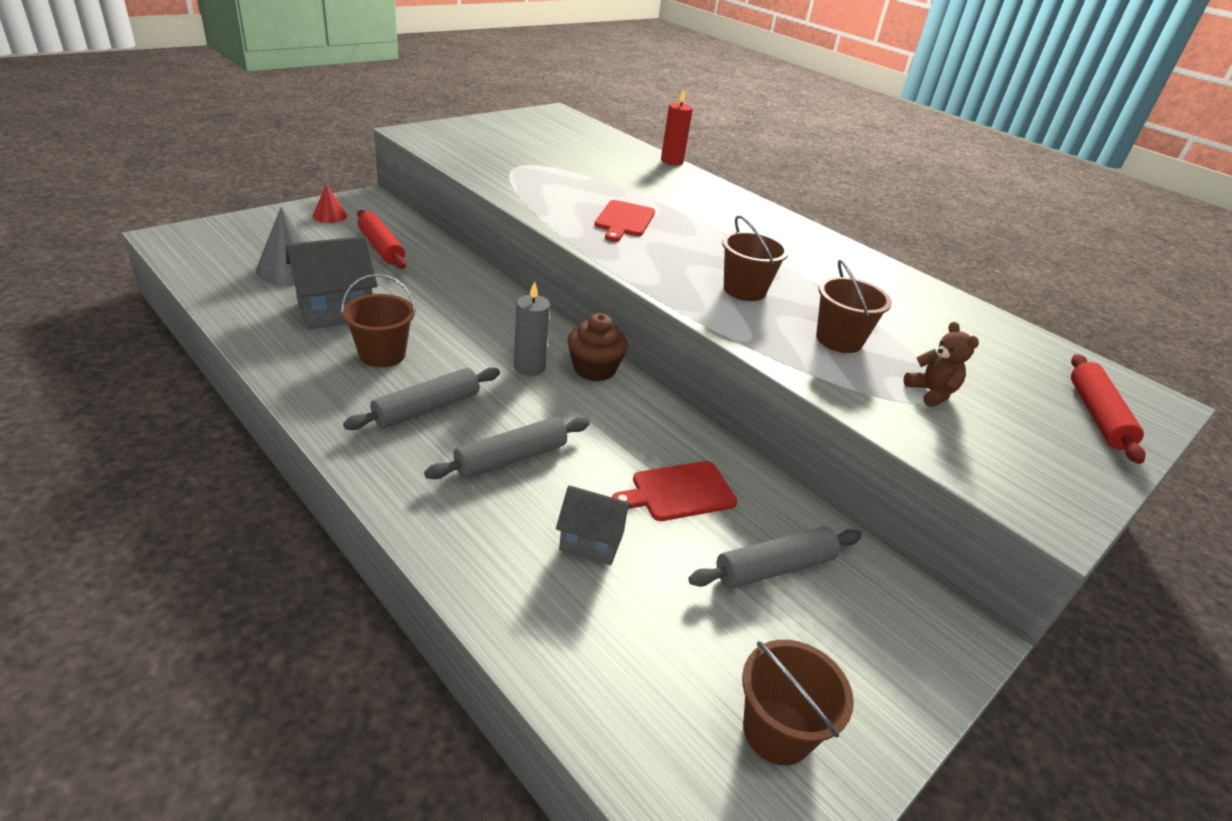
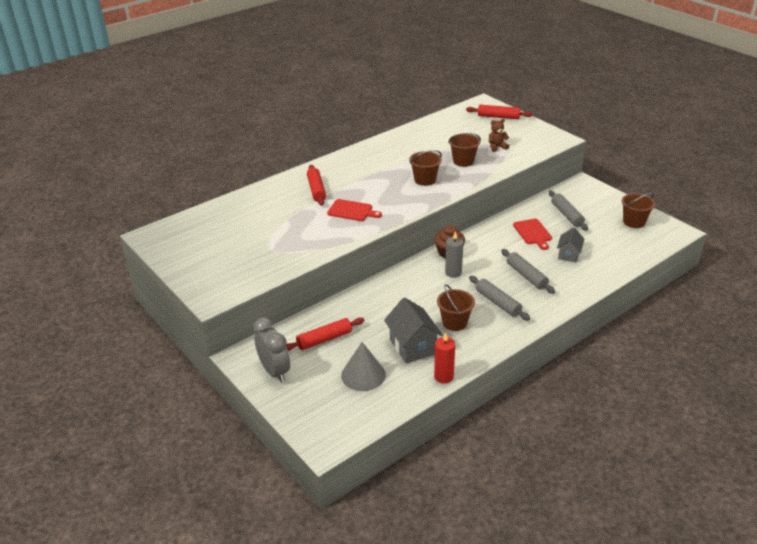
camera: 80 degrees left, 0 degrees up
red cone [313,184,347,223] -> grey clock [253,317,290,383]
red candle [661,89,693,165] -> red candle moved to [434,333,455,384]
none -> red rolling pin [307,165,326,206]

